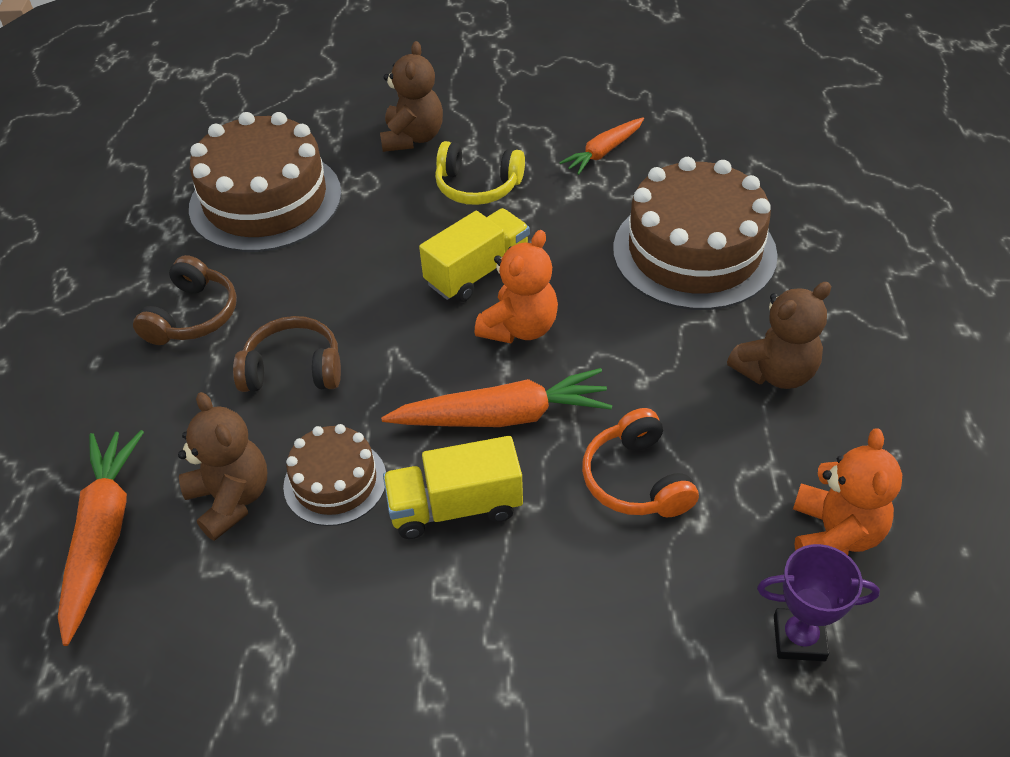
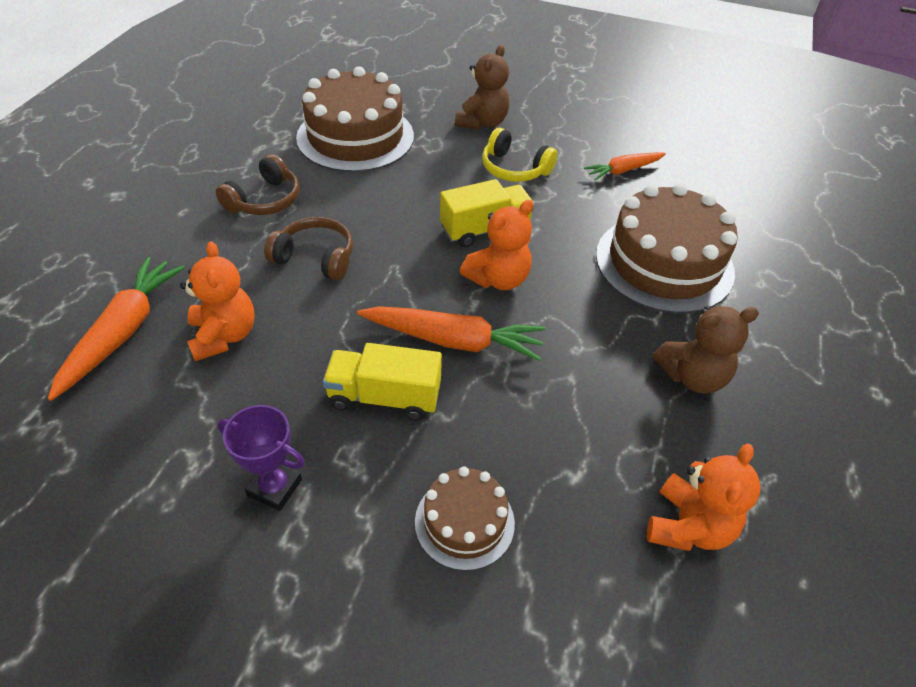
camera: 15 degrees right, 0 degrees up
brown teddy bear [178,392,267,541] -> orange teddy bear [180,241,255,361]
brown cake [283,424,386,526] -> brown cake moved to [415,466,515,571]
orange headphones [582,408,699,517] -> none
purple trophy [757,544,880,661] -> purple trophy moved to [217,405,305,511]

